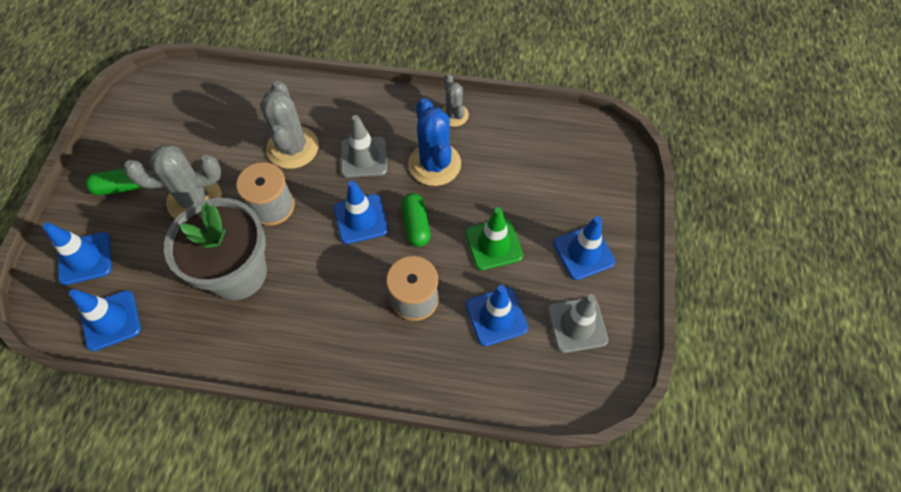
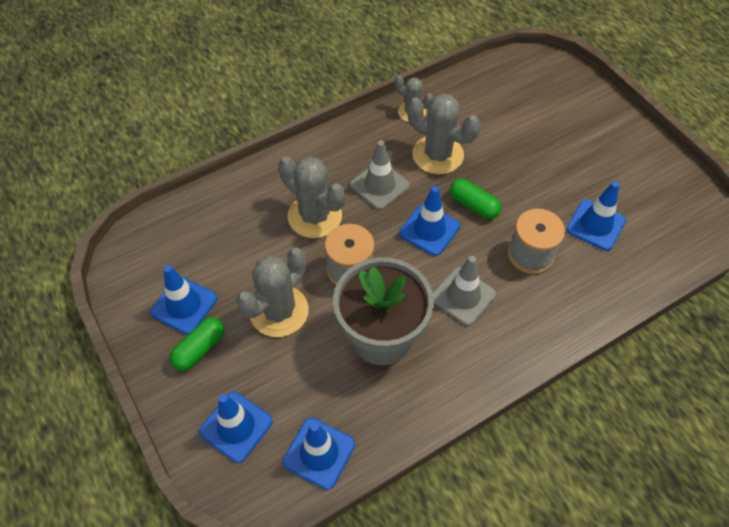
camera: 40 degrees left, 5 degrees down
blue cactus [408,98,461,186] -> grey cactus [407,93,481,174]
green traffic cone [465,207,523,270] -> none
grey traffic cone [547,294,608,353] -> grey traffic cone moved to [433,256,496,326]
blue traffic cone [553,216,615,280] -> blue traffic cone moved to [150,265,217,334]

